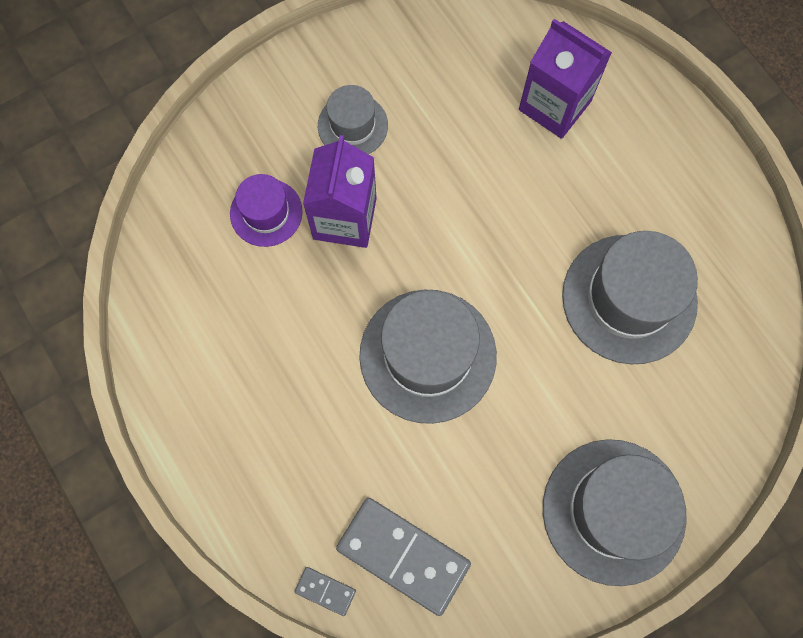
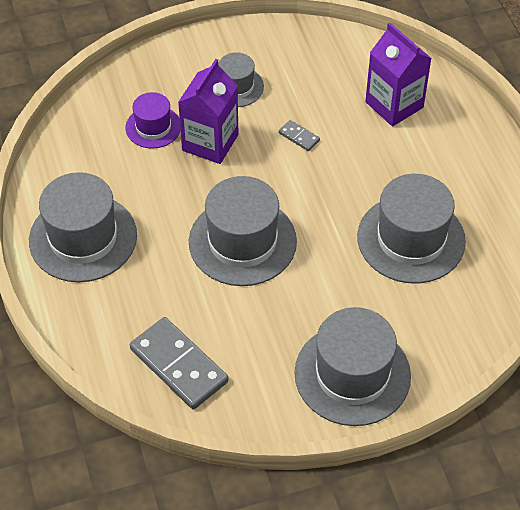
camera: 15 degrees right, 20 degrees down
grey domino [295,567,356,616] -> grey domino moved to [279,120,320,151]
none -> grey hat [29,172,137,282]

